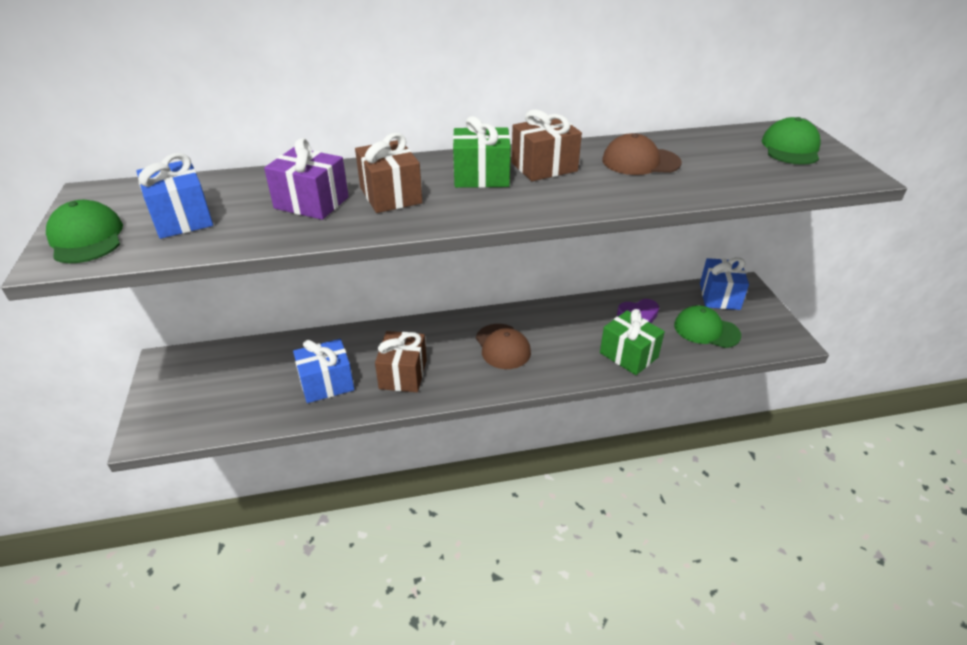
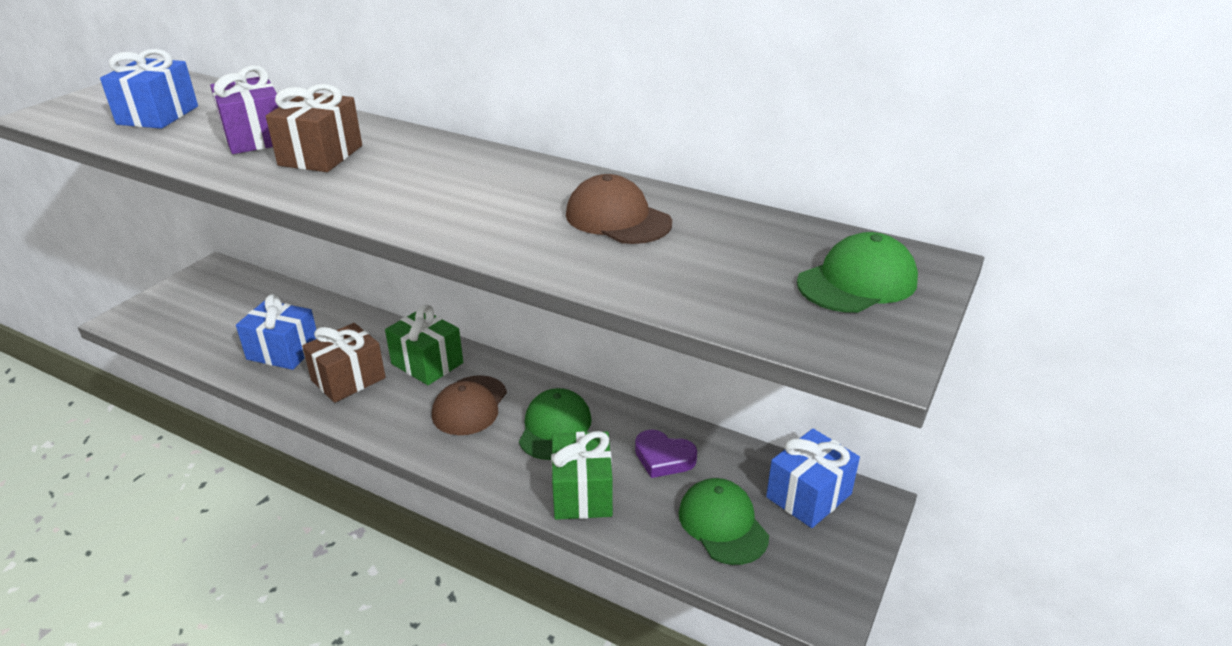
camera: 40 degrees right, 5 degrees down
green cap [46,200,123,263] -> green cap moved to [519,388,592,460]
green gift [453,116,511,188] -> green gift moved to [385,305,463,385]
brown gift [511,109,582,181] -> none

